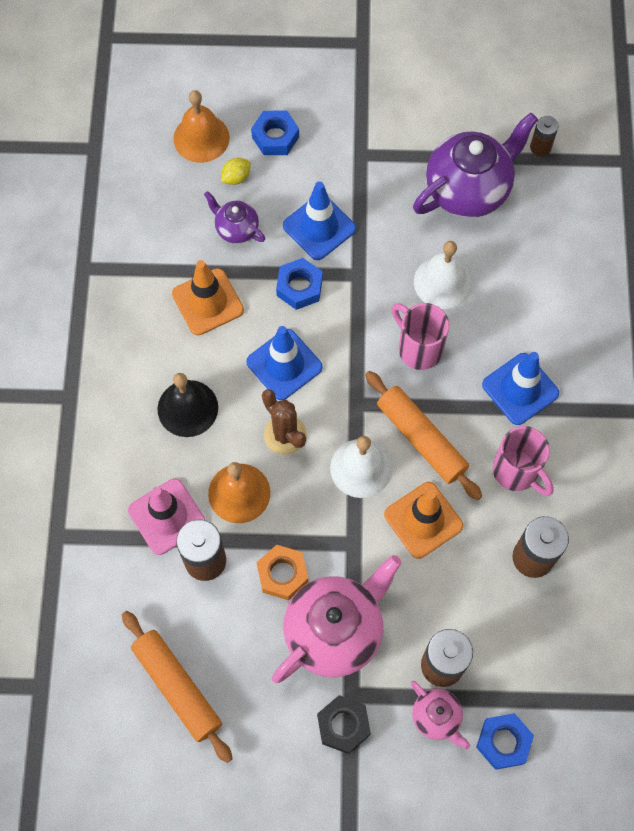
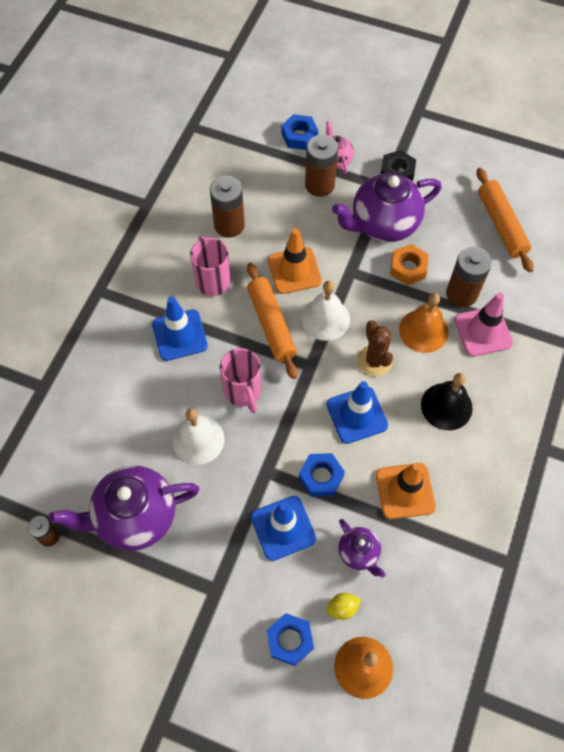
camera: 160 degrees left, 5 degrees down
pink teapot [272,555,402,683] -> purple teapot [332,173,442,242]

